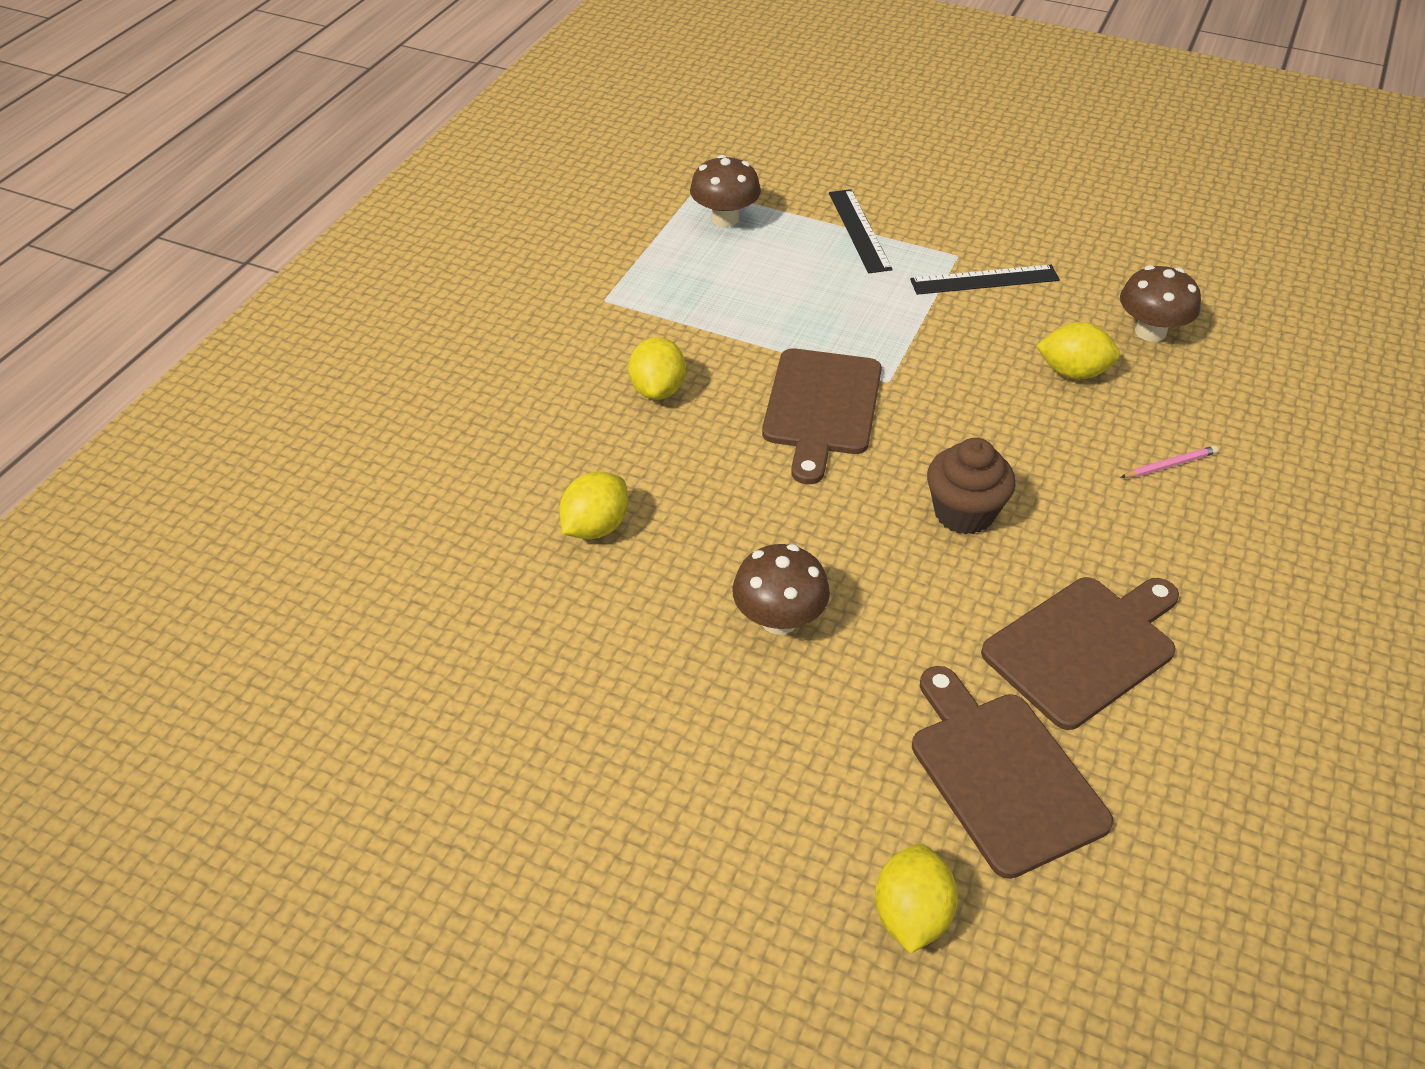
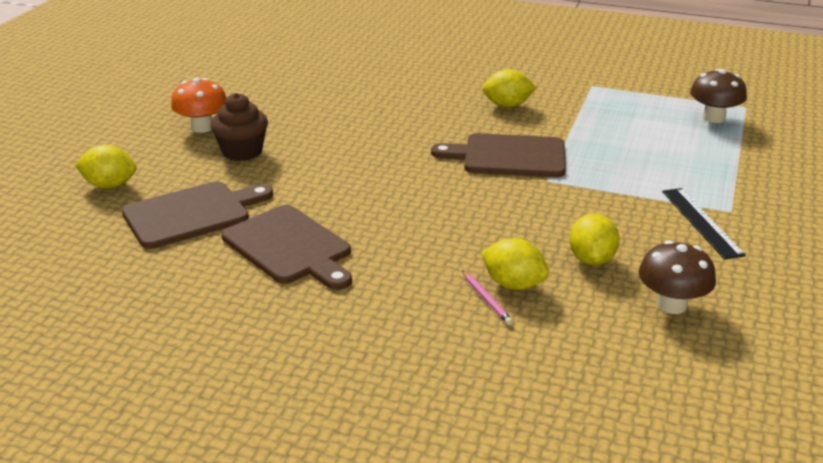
camera: 85 degrees right, 15 degrees down
yellow lemon [559,472,629,539] -> yellow lemon moved to [481,238,549,290]
brown mushroom [732,544,830,635] -> none
black ruler [829,189,893,273] -> none
brown cupcake [927,438,1015,535] -> brown cupcake moved to [211,93,268,161]
none -> orange mushroom [171,78,226,133]

